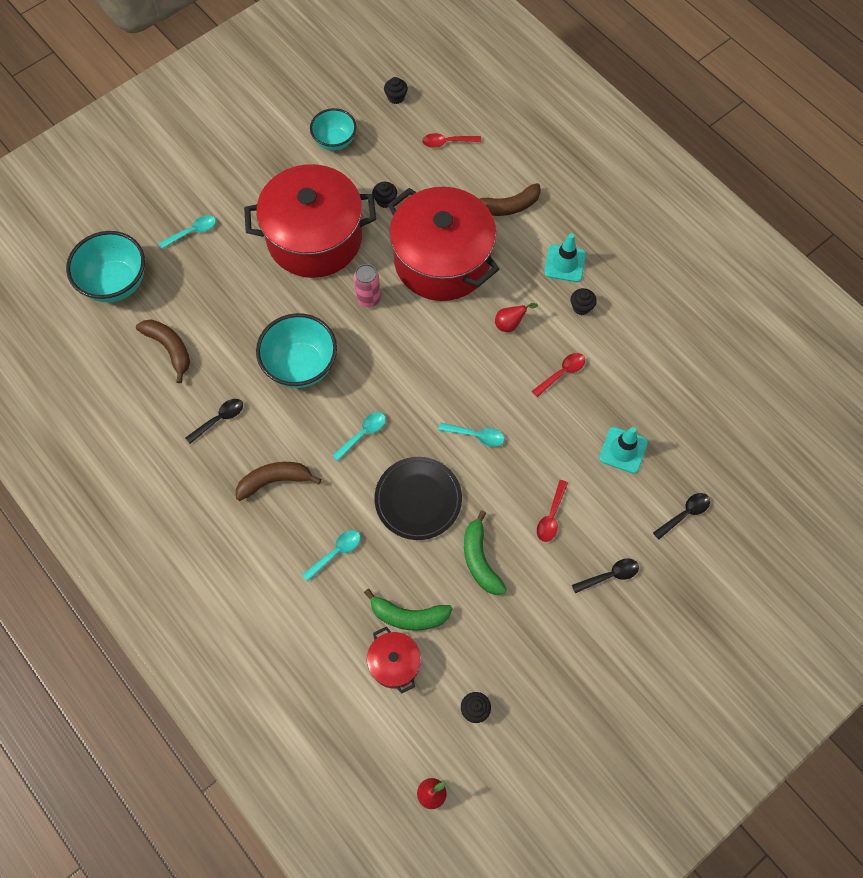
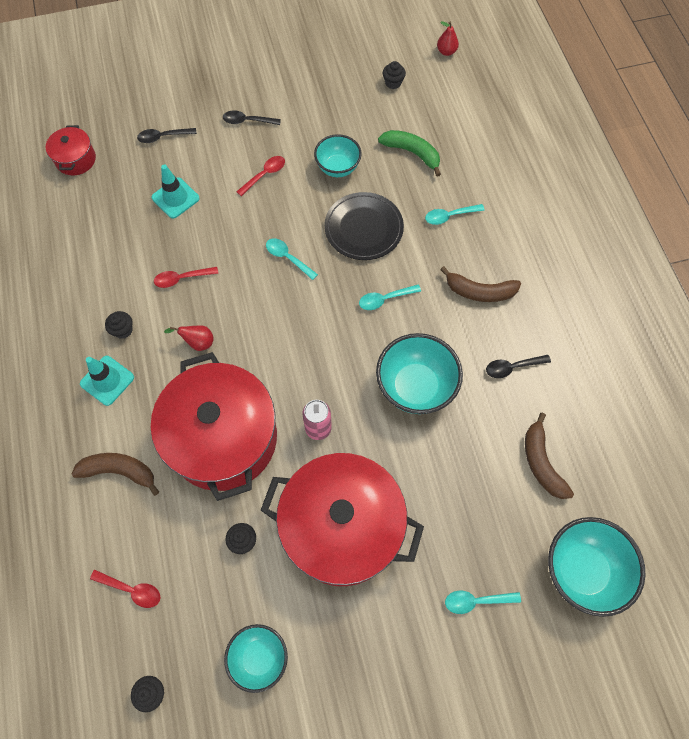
camera: 155 degrees left, 0 degrees up
red pot [367,626,421,694] -> red pot moved to [46,125,96,176]
green banana [464,510,507,595] -> turquoise bowl [314,134,362,177]

